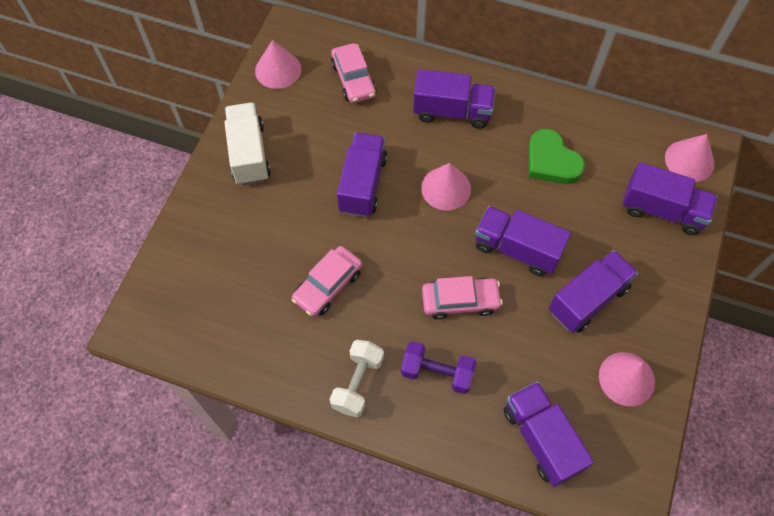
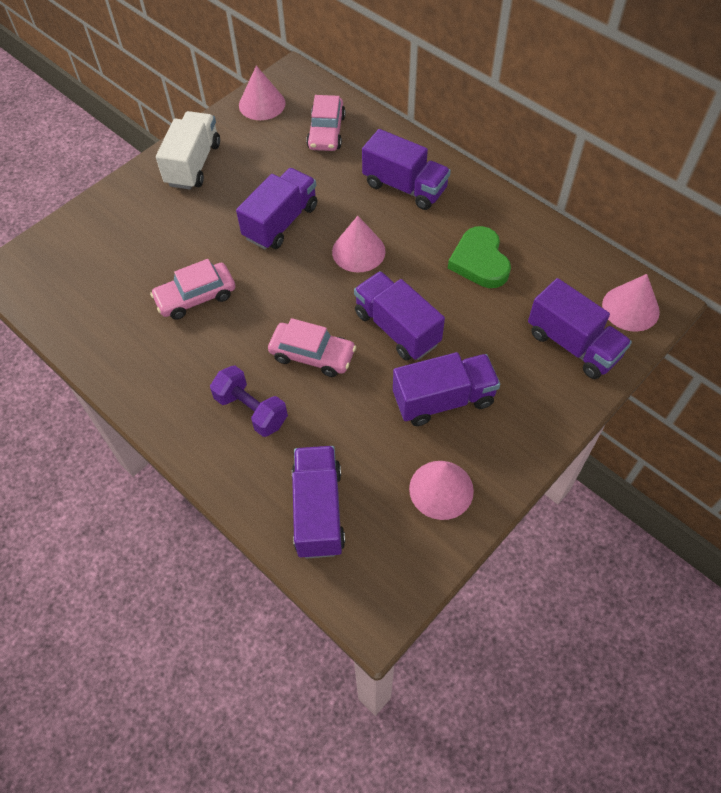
camera: 25 degrees right, 5 degrees down
white dumbbell [329,340,384,418] -> none

